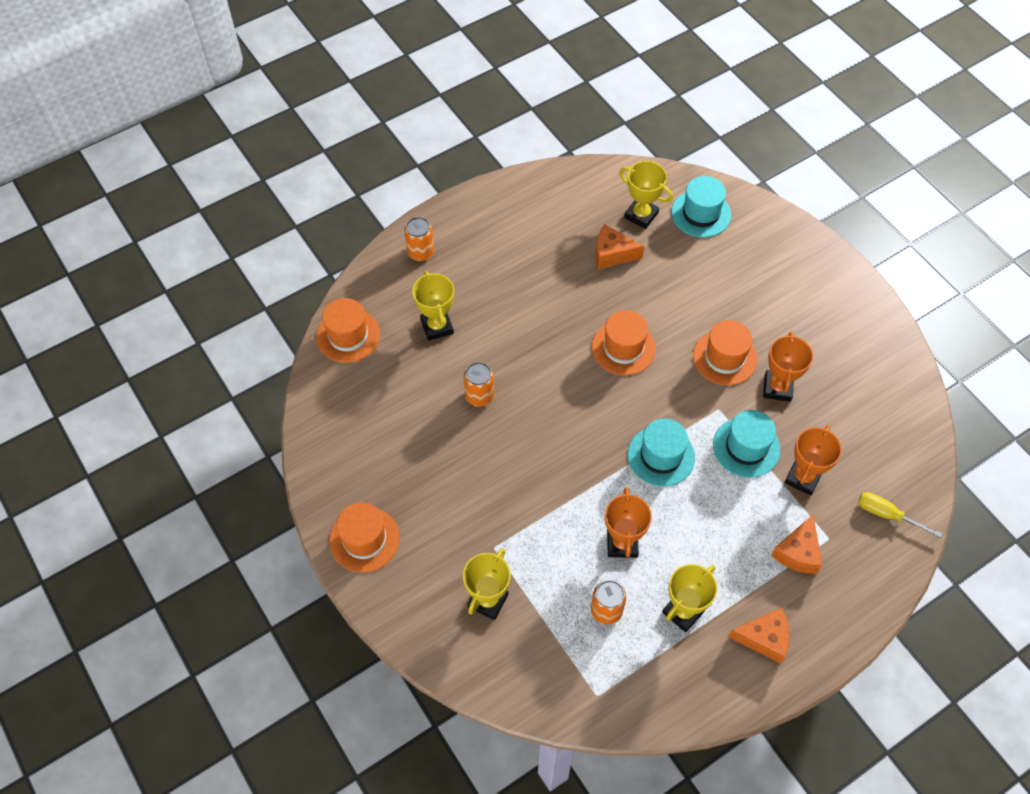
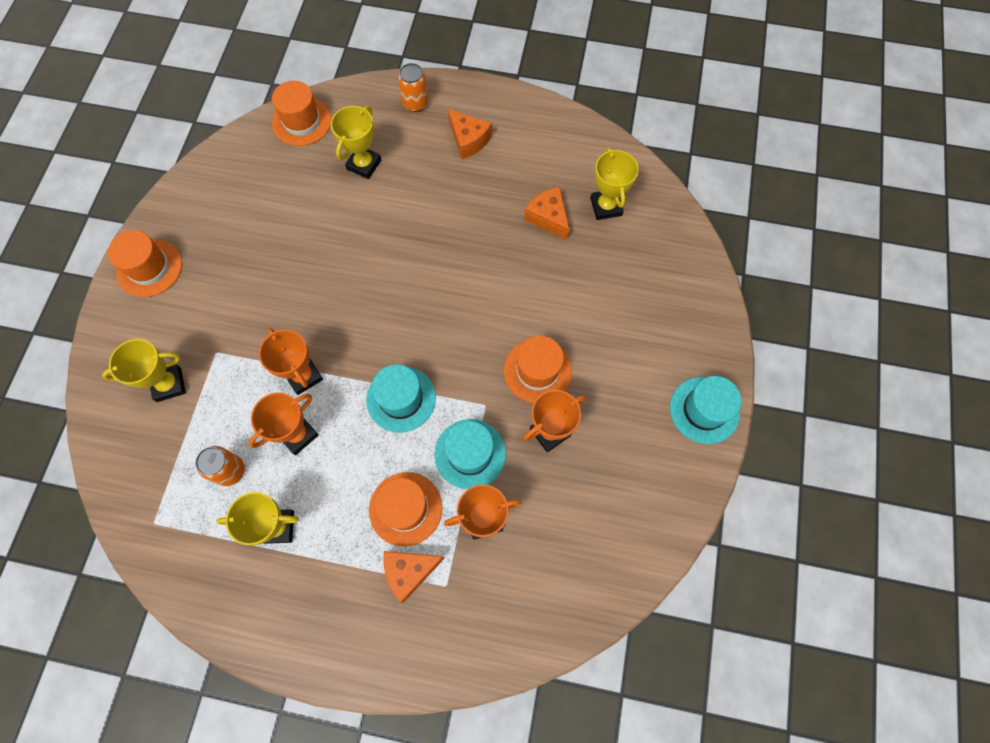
camera: 45 degrees right, 10 degrees up
orange can [464,362,494,407] -> none
orange hat [592,310,656,375] -> orange hat moved to [369,472,442,547]
turquoise hat [671,176,731,238] -> turquoise hat moved to [670,376,741,444]
orange cheese [728,608,790,663] -> orange cheese moved to [448,109,492,159]
yellow screwdriver [858,492,943,538] -> none
none -> orange trophy [259,328,323,395]

